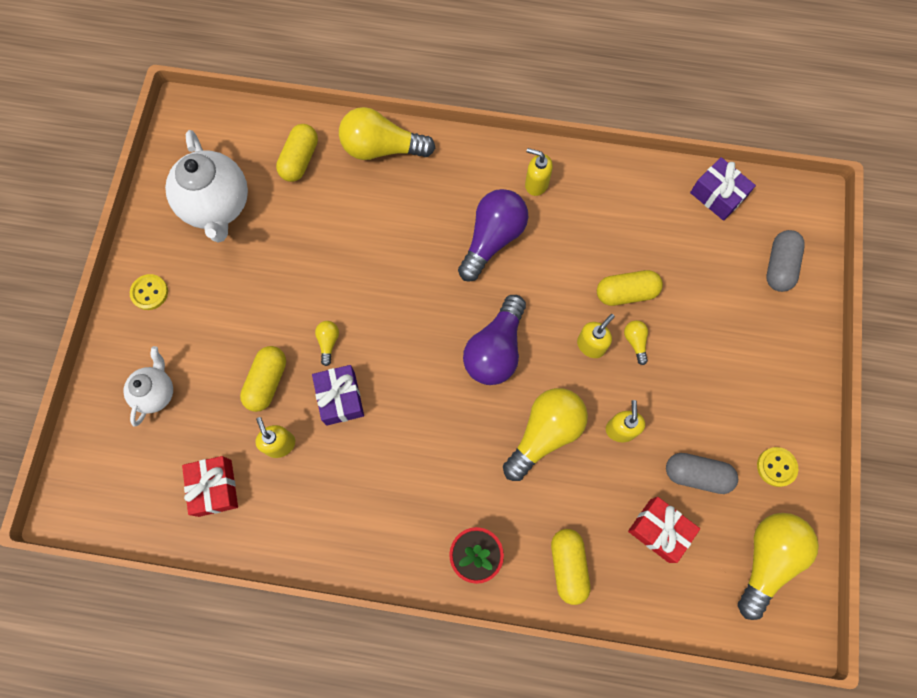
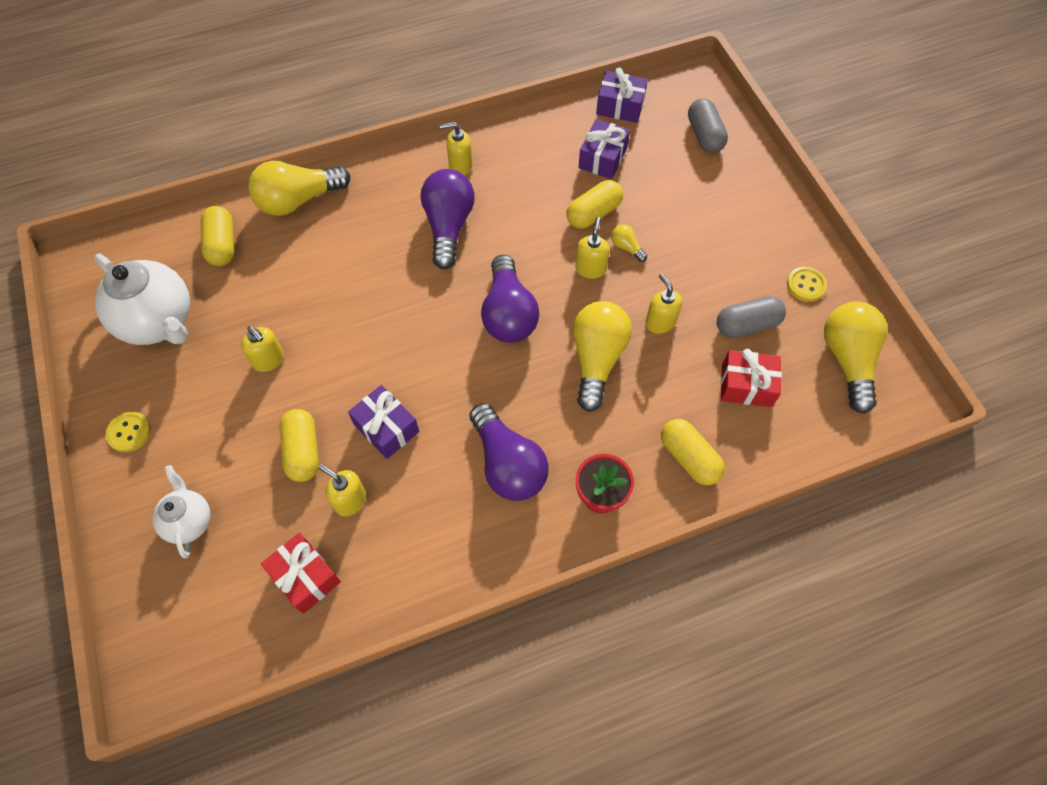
camera: 30 degrees left, 10 degrees down
yellow light bulb [315,321,339,366] -> none
none -> yellow soap dispenser [241,326,284,372]
none -> purple light bulb [470,403,549,501]
none -> purple gift [578,119,630,179]

